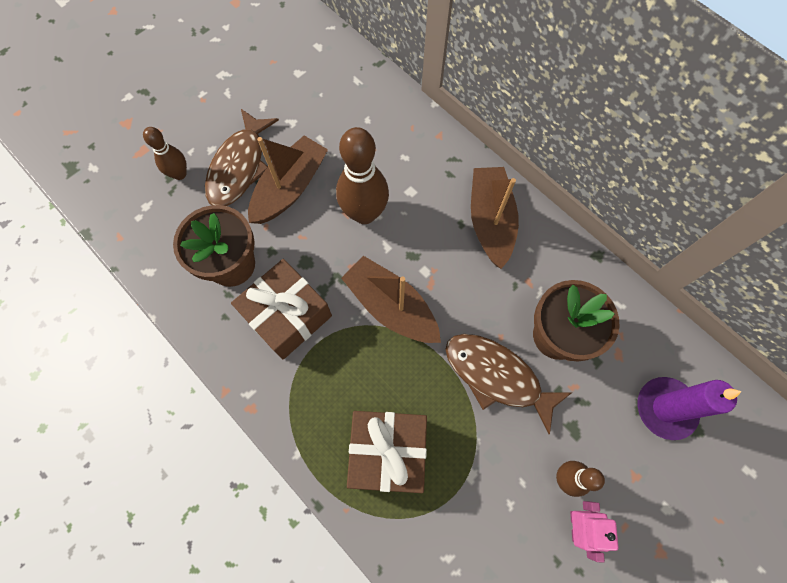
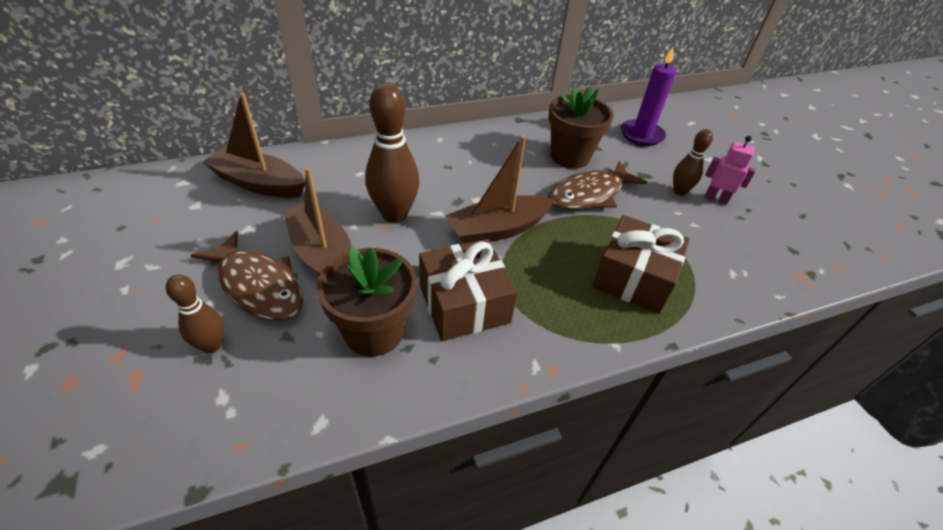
camera: 70 degrees left, 25 degrees down
brown boat [471,167,519,269] -> brown boat moved to [203,93,305,198]

